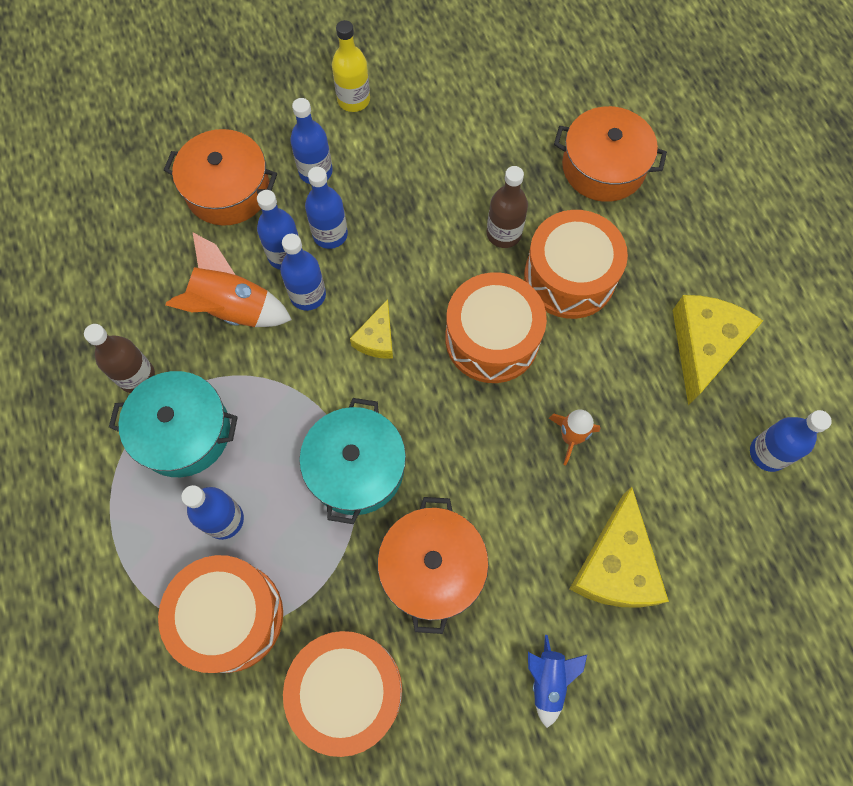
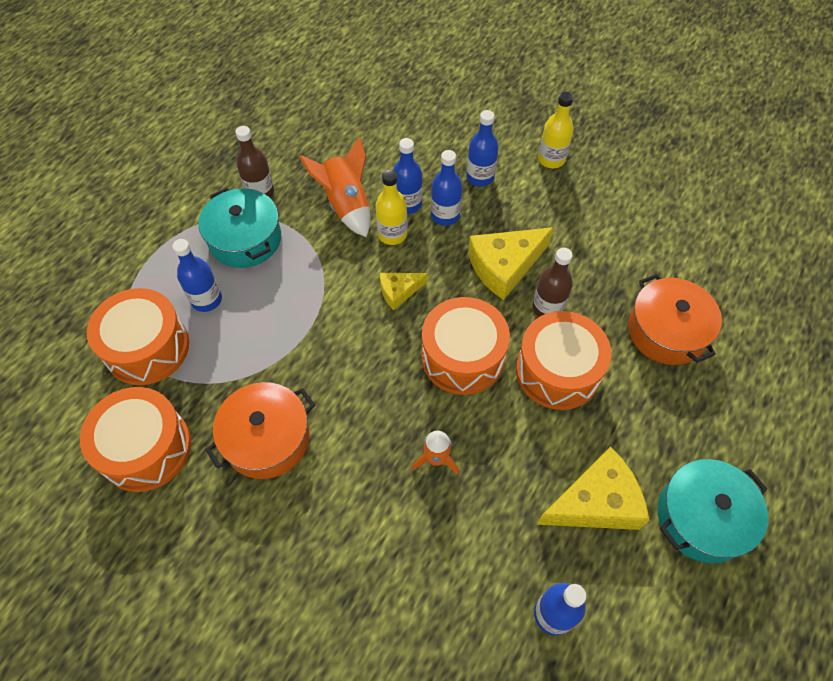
camera: 50 degrees right, 10 degrees down
orange pot [164,129,277,226] -> none
blue bottle [280,234,326,311] -> yellow bottle [375,170,407,245]
turquoise pot [299,398,406,524] -> turquoise pot moved to [658,459,768,563]
blue rocket [528,635,588,728] -> none
yellow cheese [570,487,669,608] -> yellow cheese moved to [468,227,554,300]

